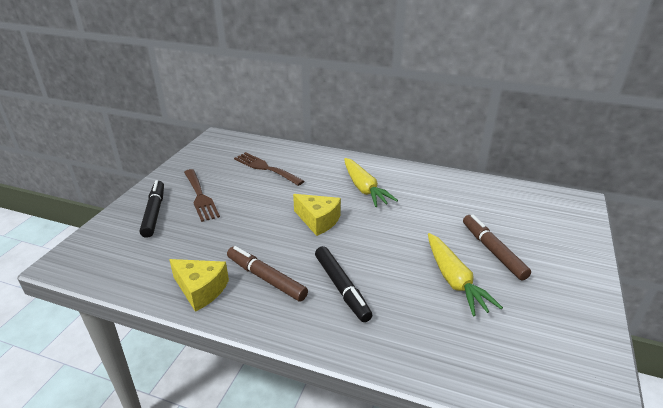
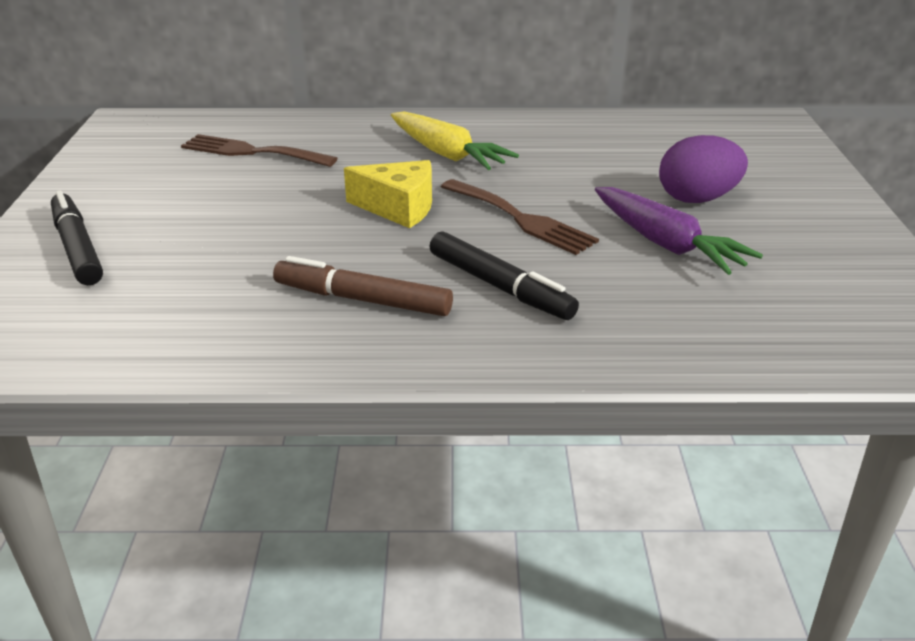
camera: 20 degrees left, 0 degrees up
yellow cheese [169,259,229,312] -> none
brown fork [184,169,220,222] -> brown fork moved to [441,179,599,255]
yellow carrot [428,233,503,317] -> purple carrot [595,187,763,275]
brown marker [463,214,531,280] -> purple egg [659,135,748,203]

